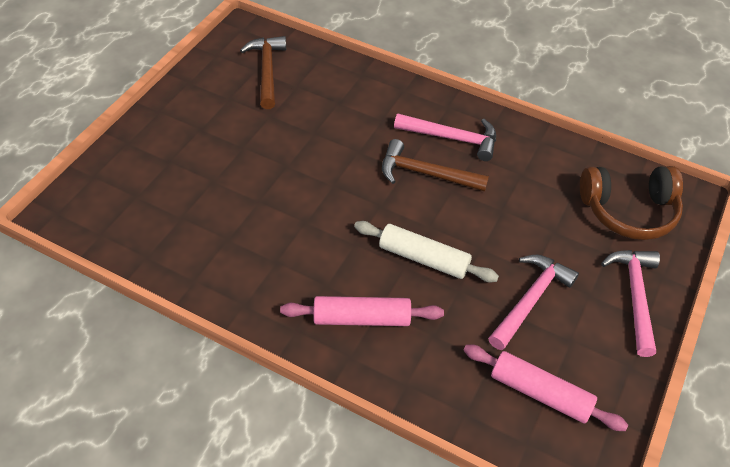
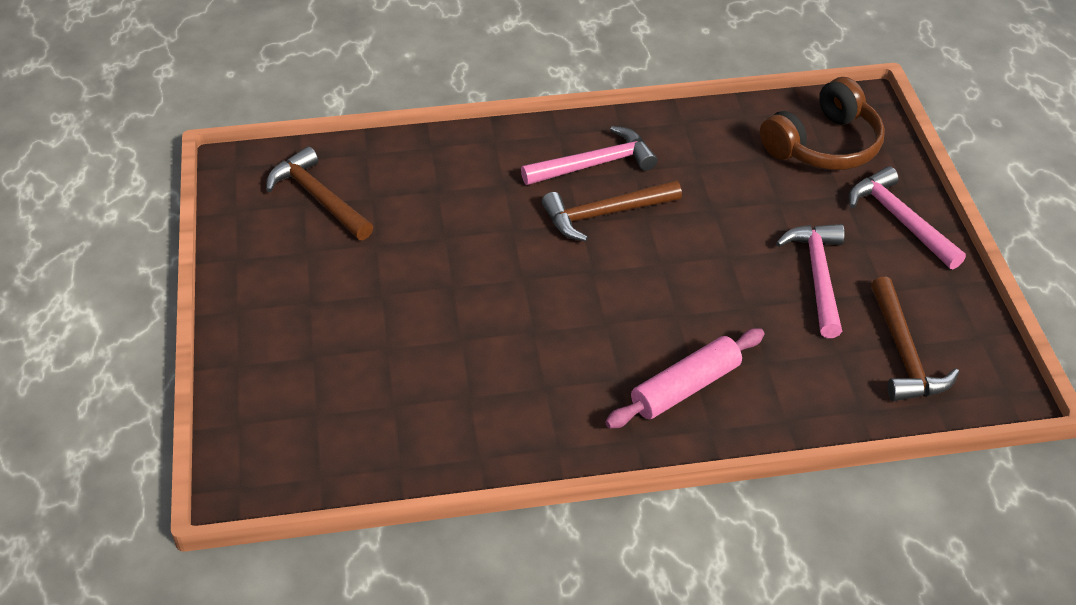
camera: 35 degrees left, 5 degrees down
white rolling pin [354,221,499,282] -> none
pink rolling pin [463,345,628,431] -> brown hammer [871,276,959,401]

